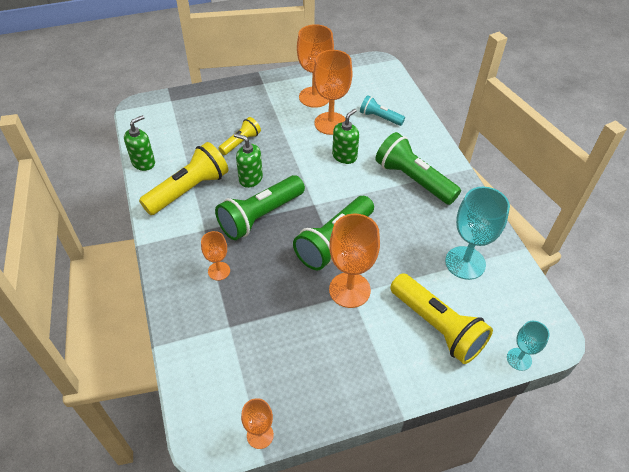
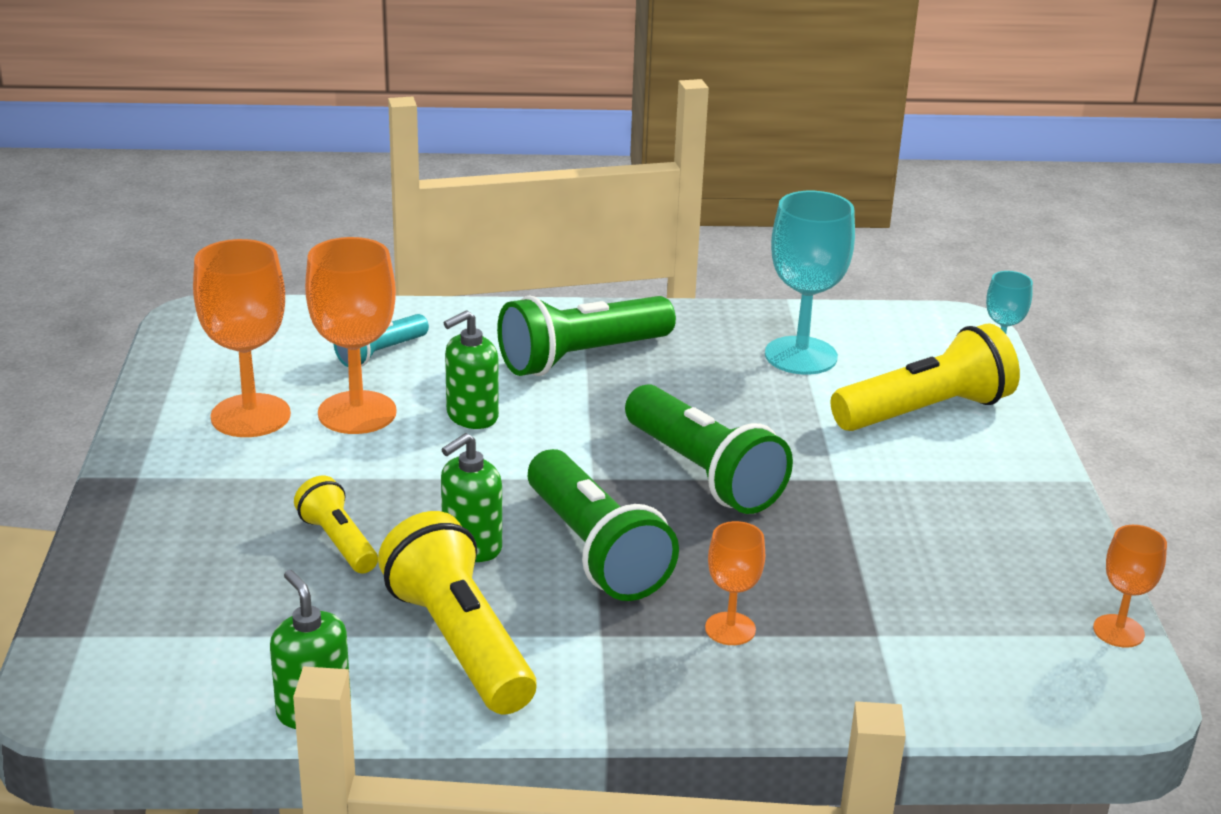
camera: 75 degrees left, 20 degrees down
orange goblet [329,214,380,308] -> none
green soap dispenser [332,109,359,164] -> green soap dispenser turned 90 degrees counterclockwise [444,310,499,429]

